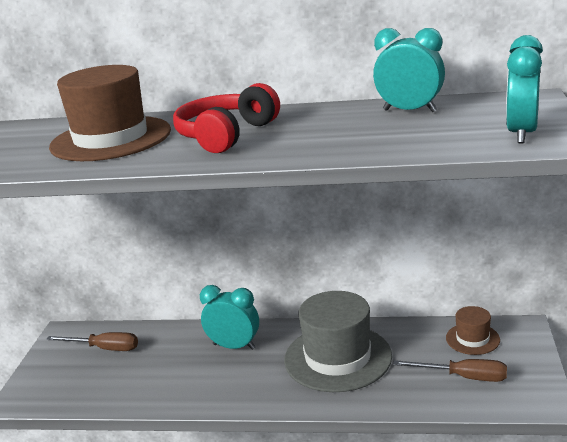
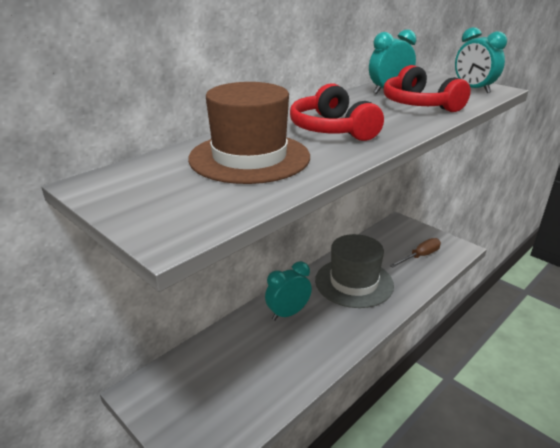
camera: 55 degrees left, 5 degrees up
brown screwdriver [46,332,138,351] -> none
brown hat [446,306,500,355] -> none
none -> red headphones [383,65,471,112]

